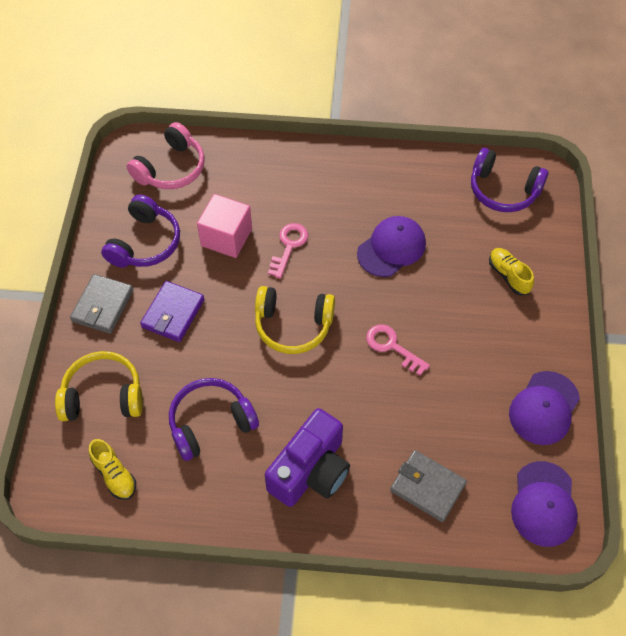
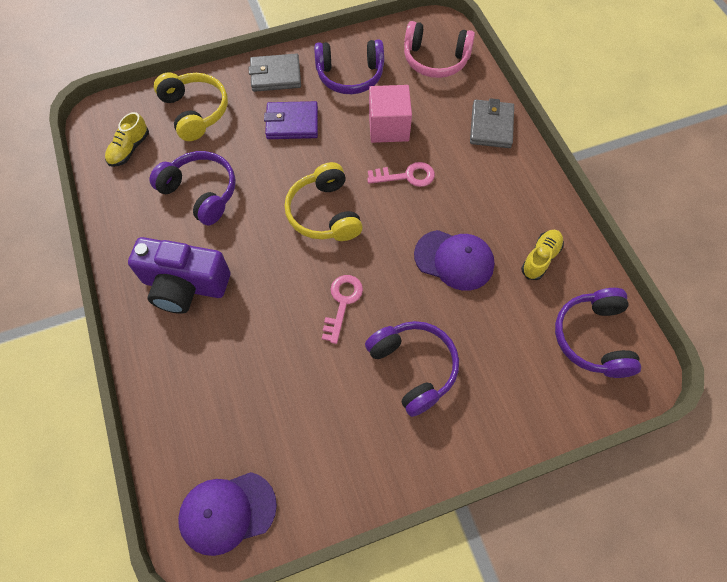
camera: 65 degrees right, 5 degrees up
grey wallet [390,450,467,522] -> grey wallet moved to [470,98,514,148]
yellow shoe [489,248,534,296] -> yellow shoe moved to [521,230,564,280]
purple cap [509,371,580,445] -> none
none -> purple headphones [365,321,459,417]

